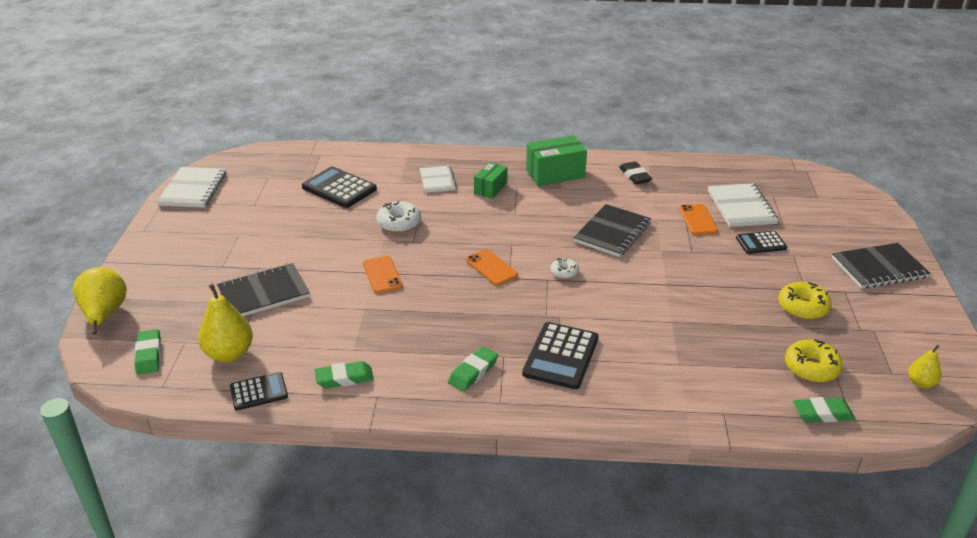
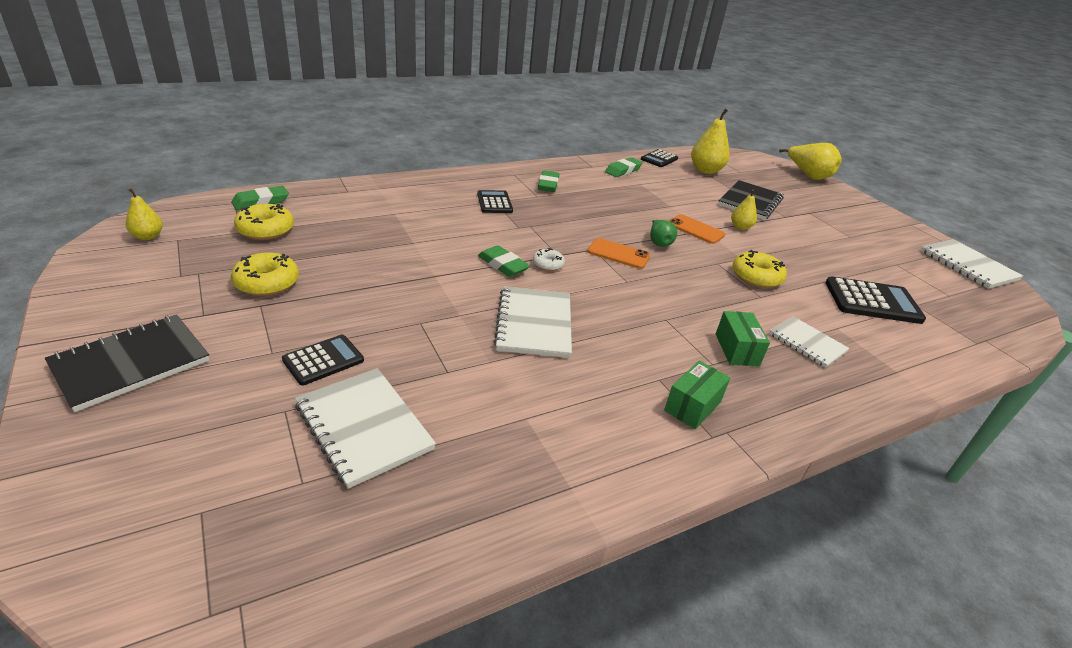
camera: 145 degrees right, 0 degrees up
green eraser [135,329,161,375] -> green eraser moved to [478,246,530,277]
white donut [376,201,421,233] -> yellow donut [732,250,787,288]
black calculator [522,322,598,389] -> black calculator [477,190,513,213], size x0.61
green box [526,135,587,186] -> green box [664,361,730,429], size x0.63
black notebook [573,204,651,257] -> white notebook [494,286,572,358]
black eraser [619,161,652,184] -> none
orange phone [679,204,718,235] -> none
none -> green pear [650,220,677,247]
none -> yellow pear [731,189,757,230]

